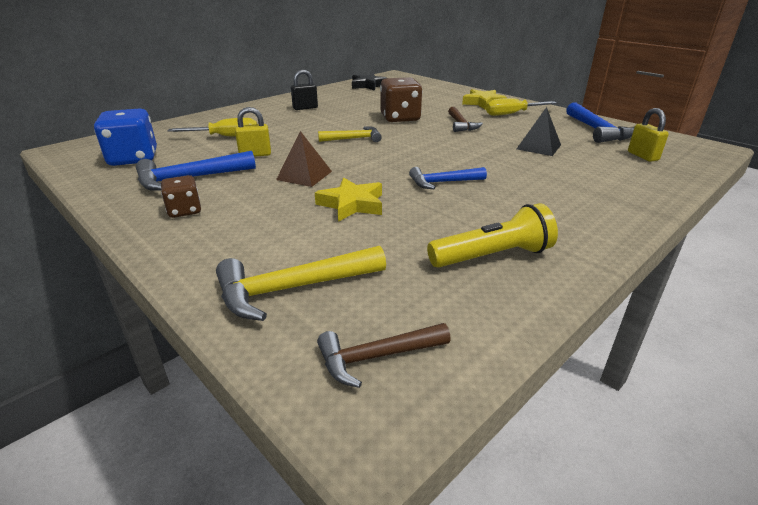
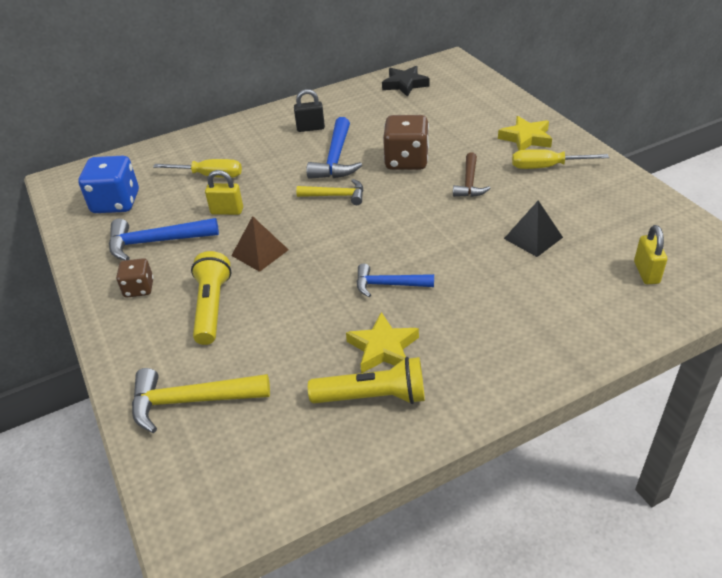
camera: 20 degrees right, 10 degrees up
yellow star [315,177,382,222] -> yellow star moved to [346,312,419,373]
brown hammer [317,323,451,388] -> none
blue hammer [566,102,635,143] -> blue hammer moved to [306,117,362,179]
none -> yellow flashlight [191,251,231,345]

